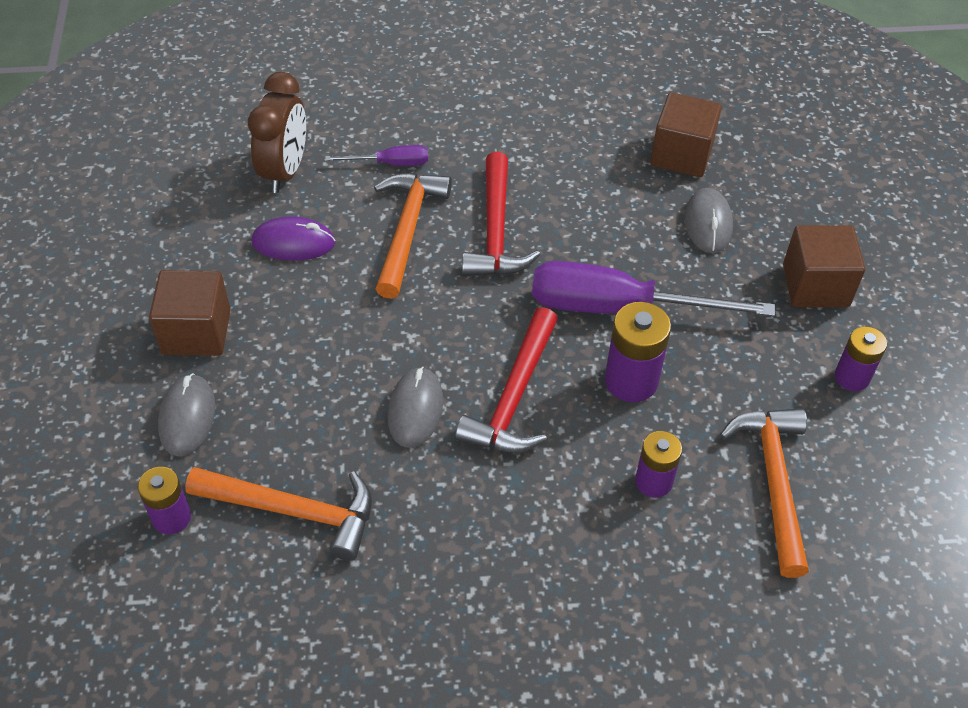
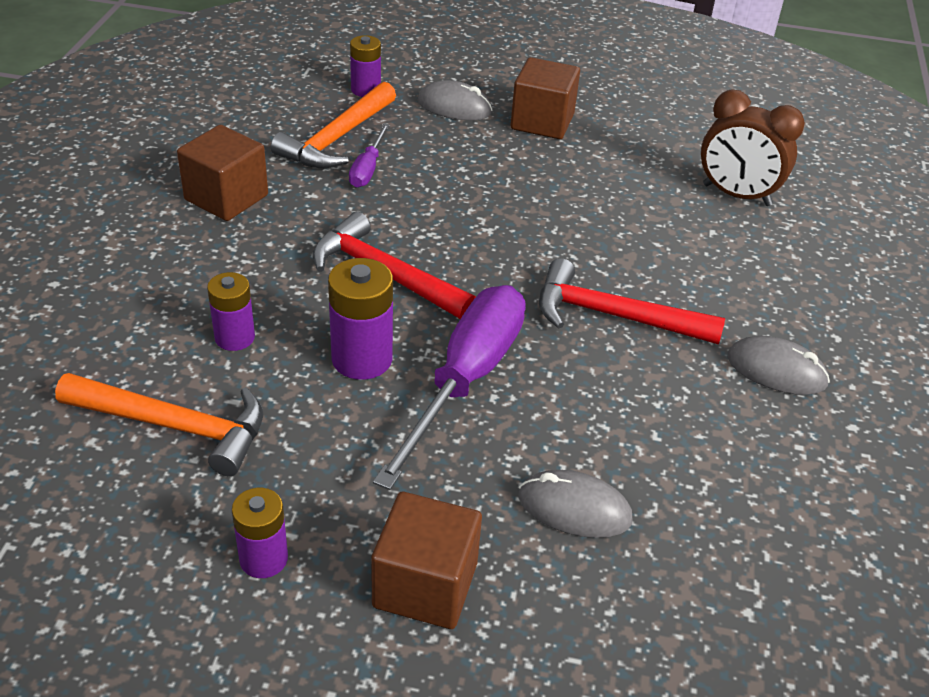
camera: 105 degrees right, 10 degrees down
purple mouse [251,216,335,261] -> none
purple screwdriver [325,145,428,166] -> purple screwdriver moved to [349,124,390,188]
orange hammer [374,173,452,299] -> none
grey mouse [388,367,443,448] -> grey mouse moved to [727,336,830,395]
brown cube [650,92,722,177] -> brown cube moved to [177,125,268,221]

